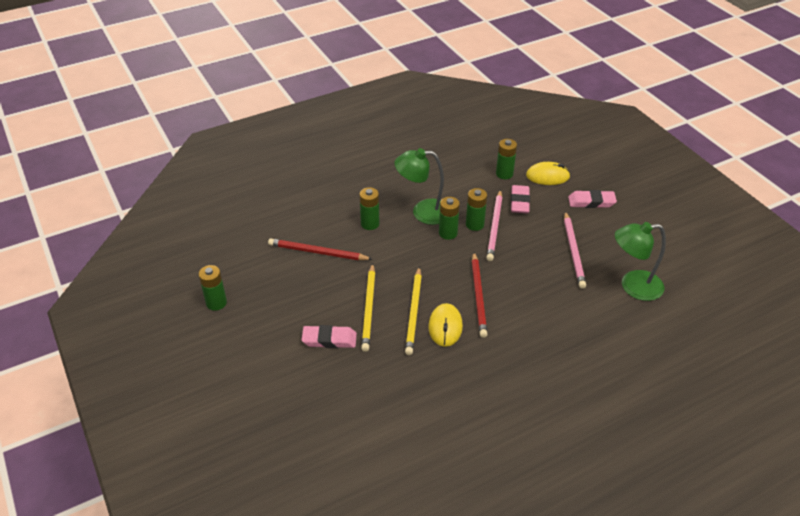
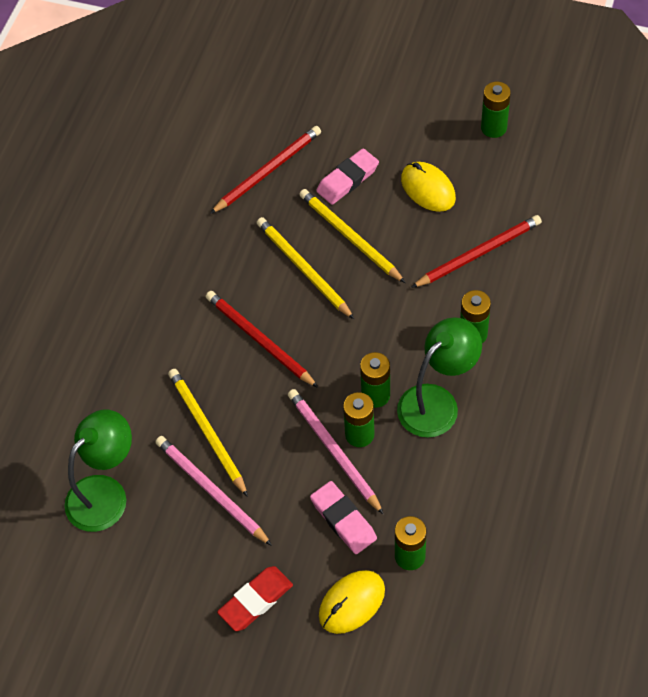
camera: 140 degrees right, 15 degrees up
yellow mouse [428,303,463,347] -> yellow mouse moved to [401,162,456,212]
pink eraser [568,190,617,208] -> red eraser [217,566,293,631]
none -> yellow pencil [168,369,248,497]
none -> red pencil [210,126,321,214]

